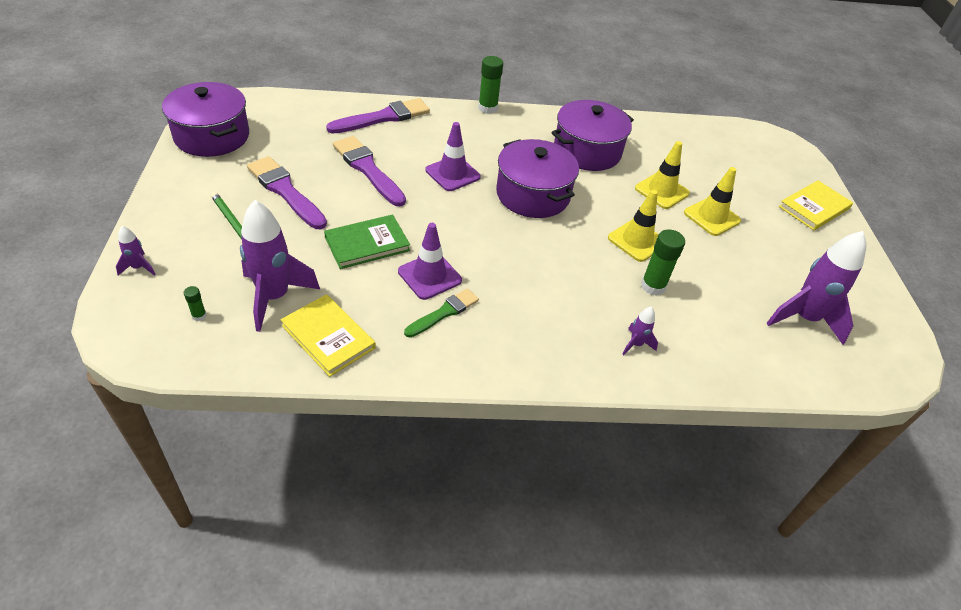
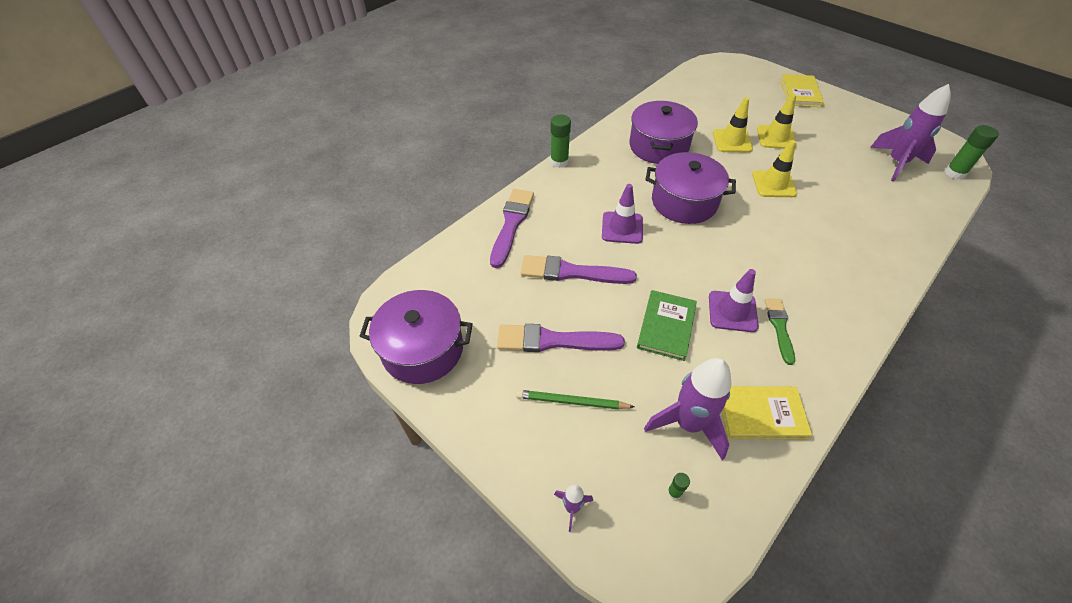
camera: 40 degrees left, 5 degrees up
purple rocket [623,307,658,355] -> none
green glue stick [641,229,685,296] -> green glue stick moved to [945,125,999,179]

